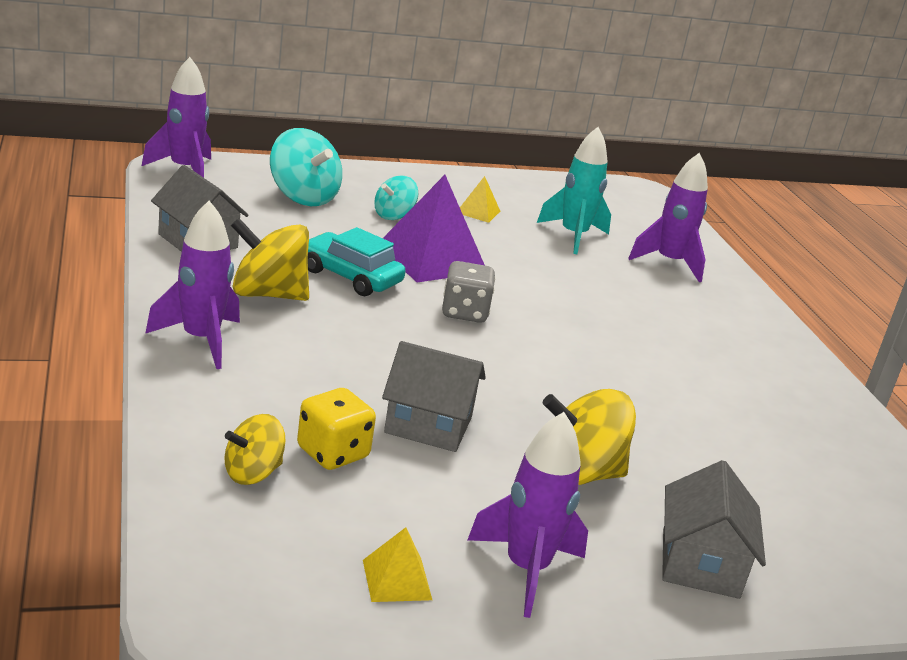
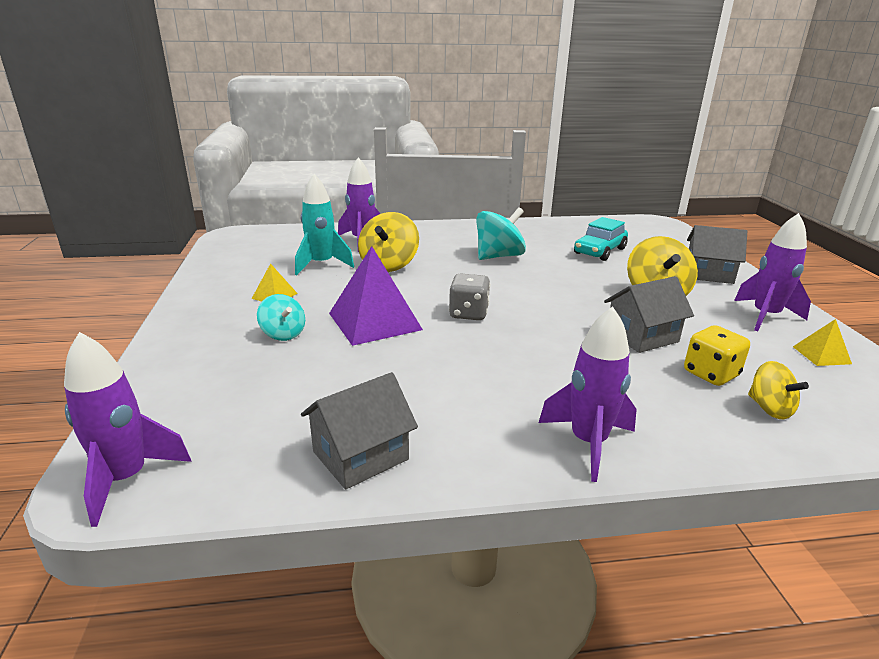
camera: 80 degrees left, 0 degrees up
yellow spinning top [231,218,309,301] -> yellow spinning top moved to [358,212,419,272]
turquoise spinning top [270,128,342,206] -> turquoise spinning top moved to [476,207,526,260]
turquoise car [308,227,406,296] -> turquoise car moved to [574,217,628,261]
grey house [382,341,486,452] -> grey house turned 45 degrees clockwise [604,276,694,353]

